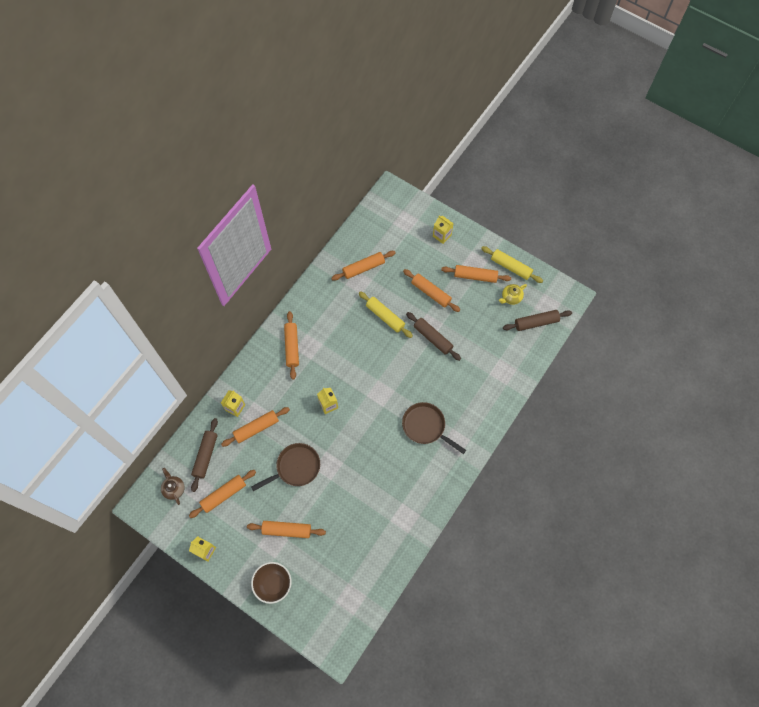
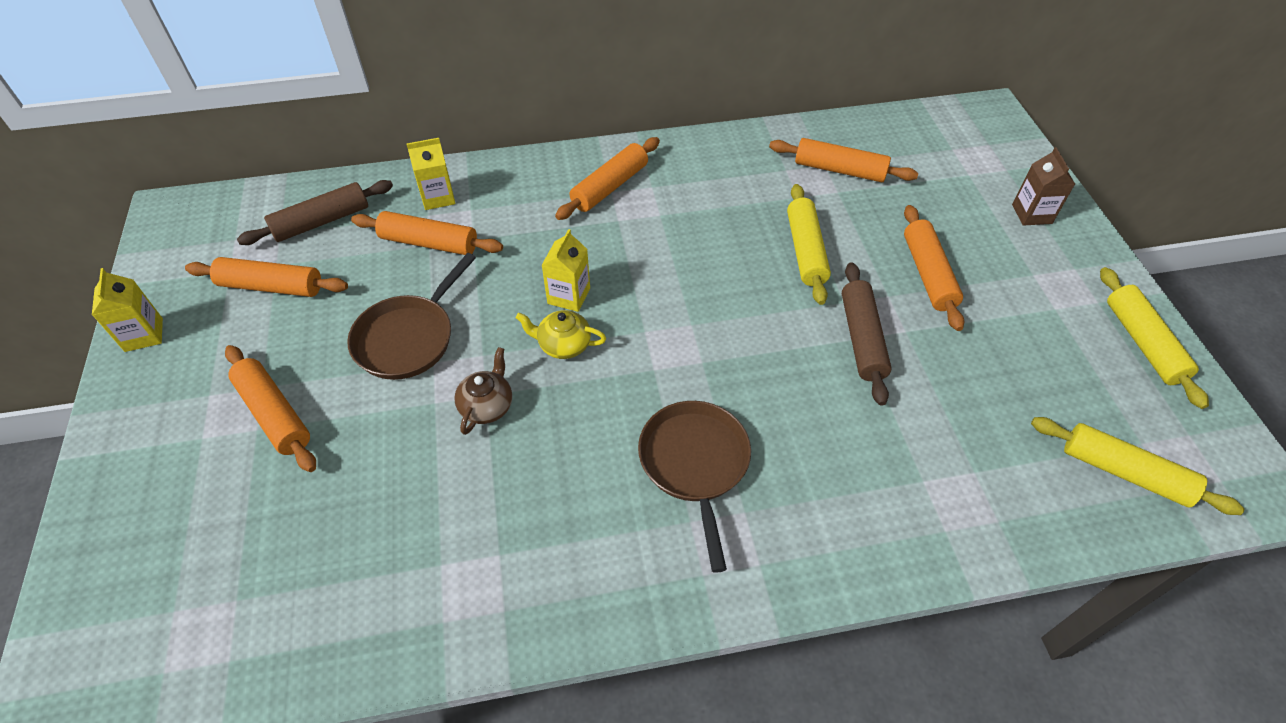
camera: 45 degrees right, 15 degrees down
brown teapot [161,468,185,505] -> brown teapot moved to [454,347,512,435]
brown pan [251,443,320,491] -> brown pan turned 105 degrees clockwise [347,253,476,380]
brown bowl [251,562,292,604] -> none
yellow carton [433,216,454,244] -> brown carton [1012,147,1075,226]
orange rolling pin [441,265,511,283] -> none
yellow teapot [499,284,527,305] -> yellow teapot moved to [516,310,606,359]
brown rolling pin [503,310,572,331] -> yellow rolling pin [1031,417,1244,515]

